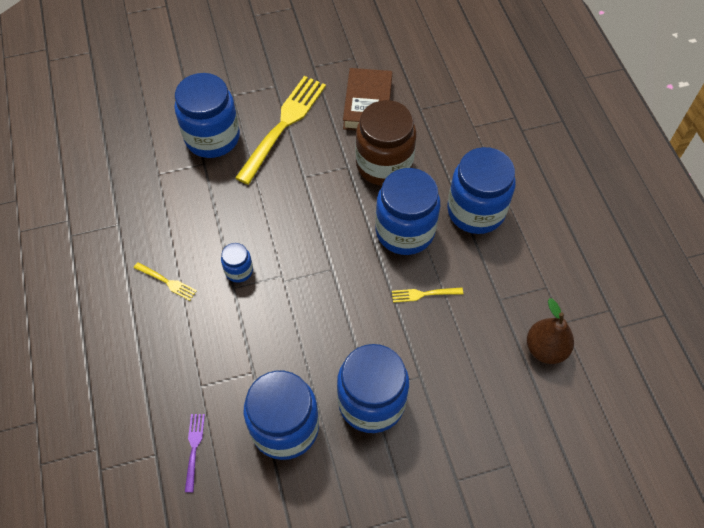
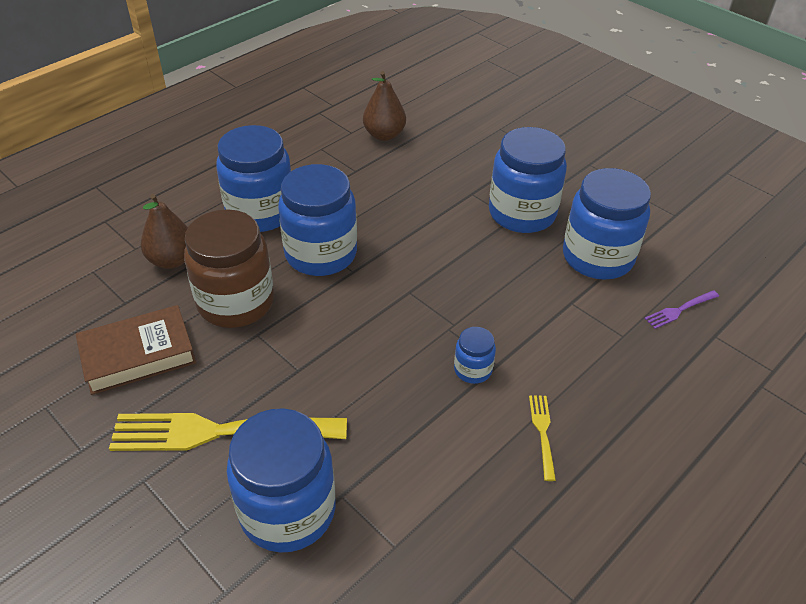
camera: 120 degrees left, 15 degrees down
yellow fork [392,287,463,303] -> none
none -> brown pear [141,194,188,269]

